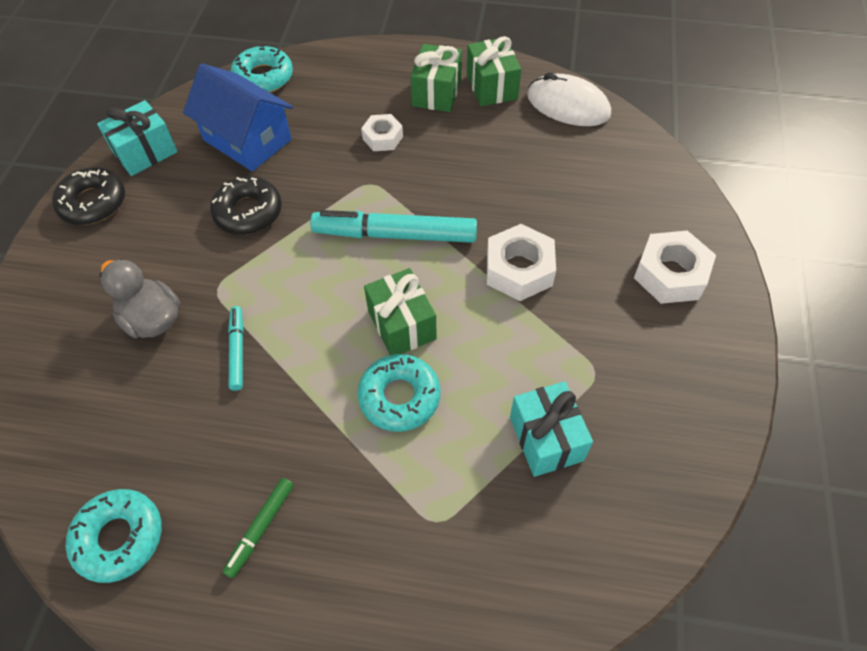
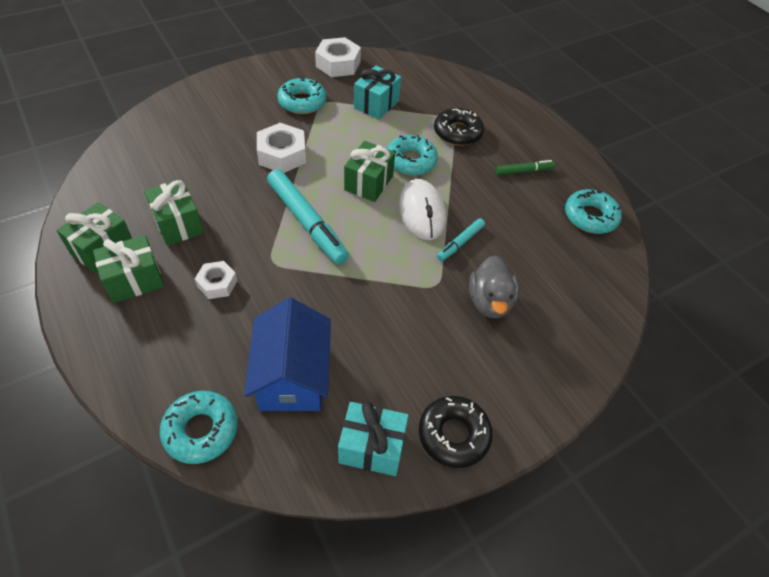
camera: 135 degrees left, 5 degrees down
black donut [210,176,282,235] -> black donut moved to [434,108,484,146]
white mouse [527,72,611,126] -> white mouse moved to [399,179,446,240]
white nut [634,230,716,304] -> white nut moved to [315,37,361,77]
none -> green gift [144,179,204,246]
none -> turquoise donut [277,77,327,114]

